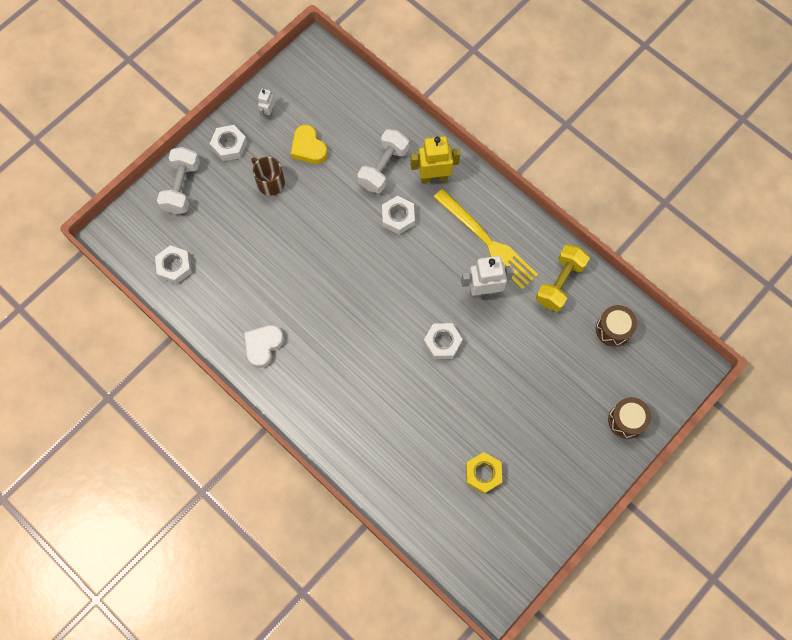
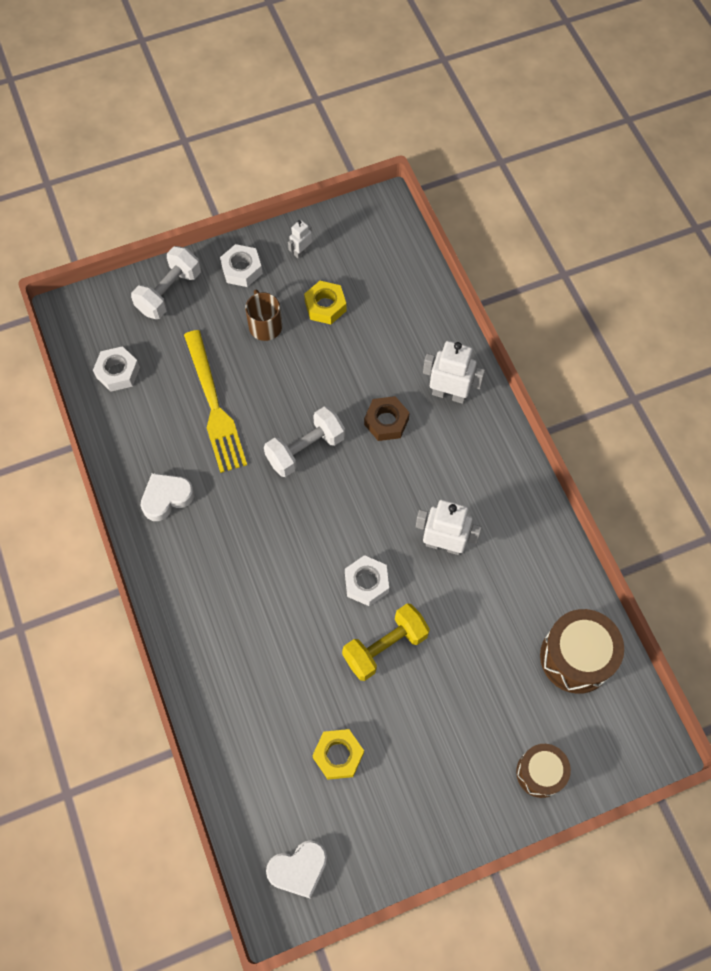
camera: 25 degrees right, 5 degrees down
yellow heart [291,125,328,164] -> yellow nut [304,281,346,324]
white dumbbell [358,129,409,193] -> white dumbbell moved to [264,406,345,477]
white nut [382,196,415,235] -> brown nut [364,396,410,441]
yellow robot [411,136,460,183] -> white robot [423,341,485,404]
yellow fork [433,189,538,289] -> yellow fork moved to [184,330,247,473]
yellow dumbbell [536,244,590,312] -> yellow dumbbell moved to [342,603,430,681]
brown drum [596,305,637,347] -> brown drum [540,609,624,694], size x1.57
none -> white heart [266,840,327,899]

